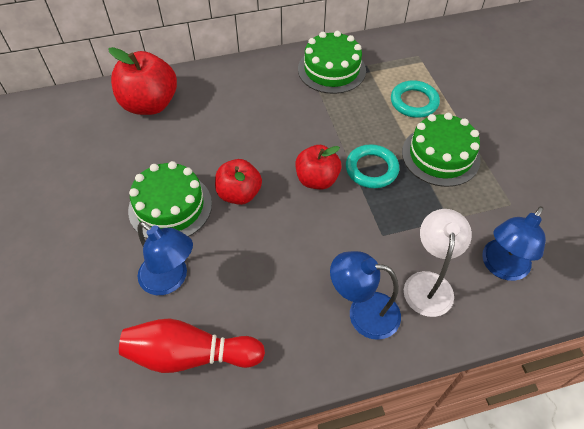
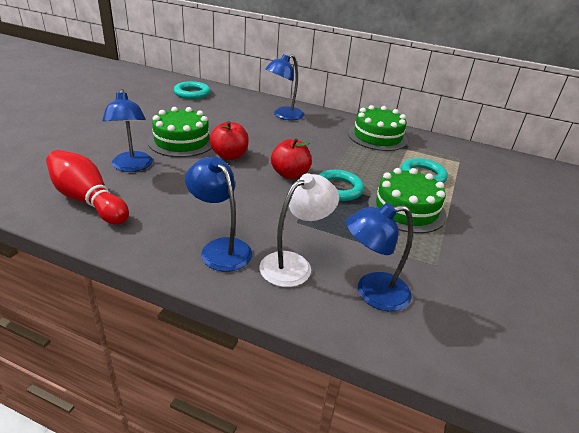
camera: 35 degrees right, 20 degrees down
red apple [108,47,177,115] -> none
none -> turquoise ring [174,81,210,99]
none -> blue lamp [265,54,304,120]

